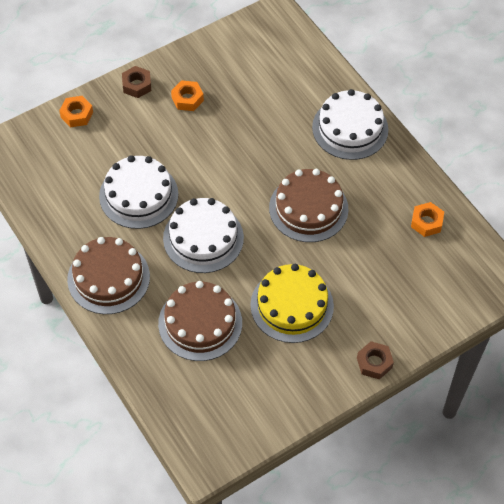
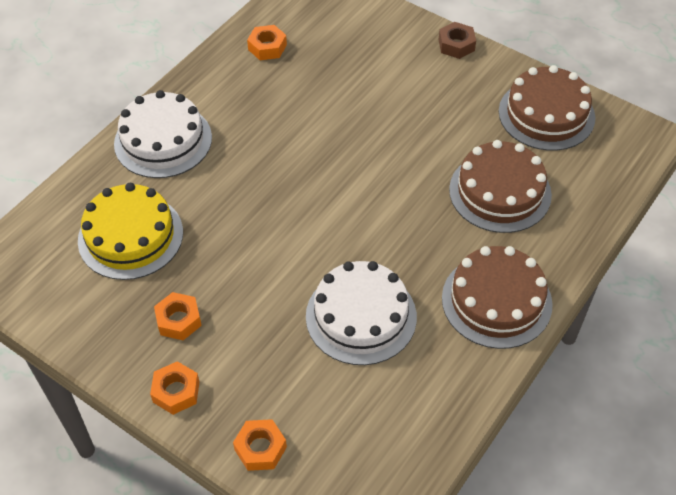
camera: 110 degrees left, 5 degrees down
brown nut [122,66,151,98] -> orange nut [150,361,200,415]
white cake [163,198,244,273] -> none
yellow cake [250,264,334,343] -> yellow cake moved to [78,183,183,280]
brown cake [269,169,348,242] -> brown cake moved to [499,65,595,151]

